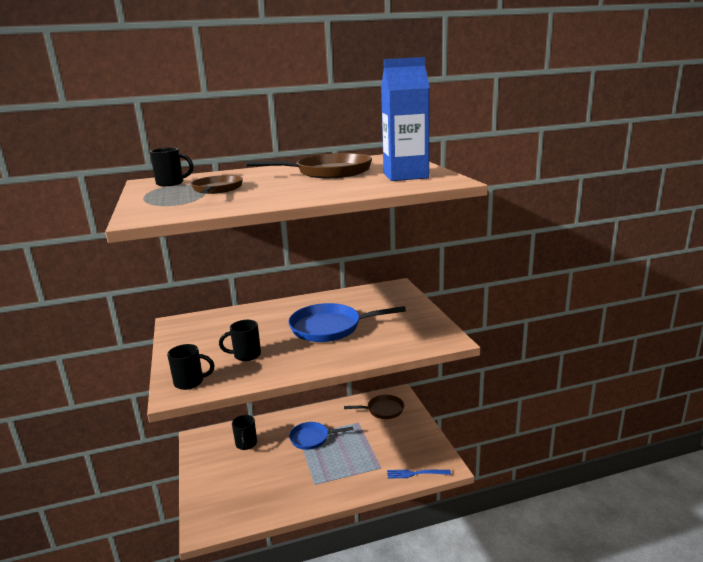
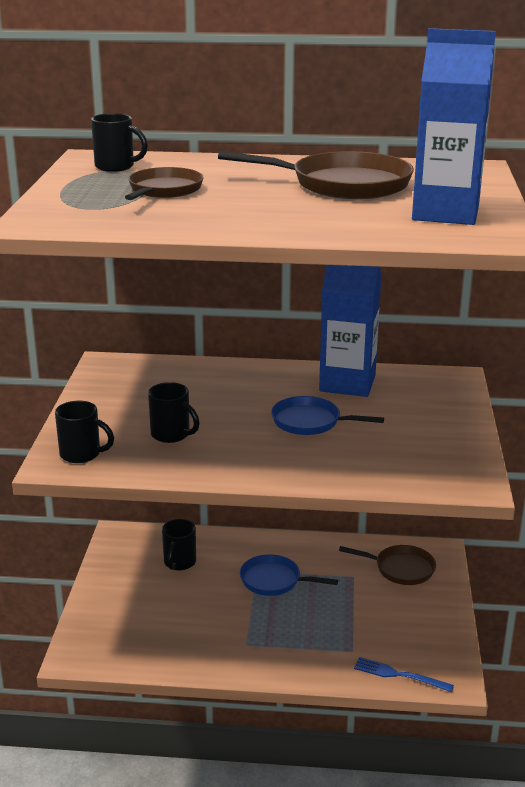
camera: 20 degrees right, 5 degrees up
black mug [219,320,261,361] -> black mug turned 150 degrees counterclockwise [148,382,200,443]
blue pan [288,303,406,342] -> blue pan [271,396,384,435], size x0.62
none -> blue carton [319,265,381,397]

